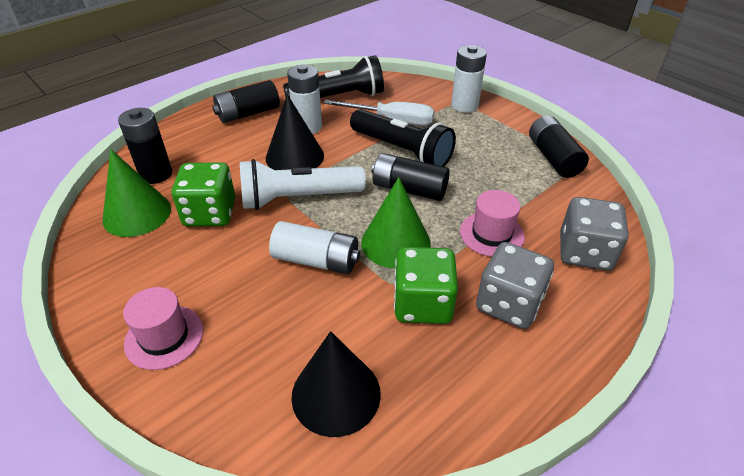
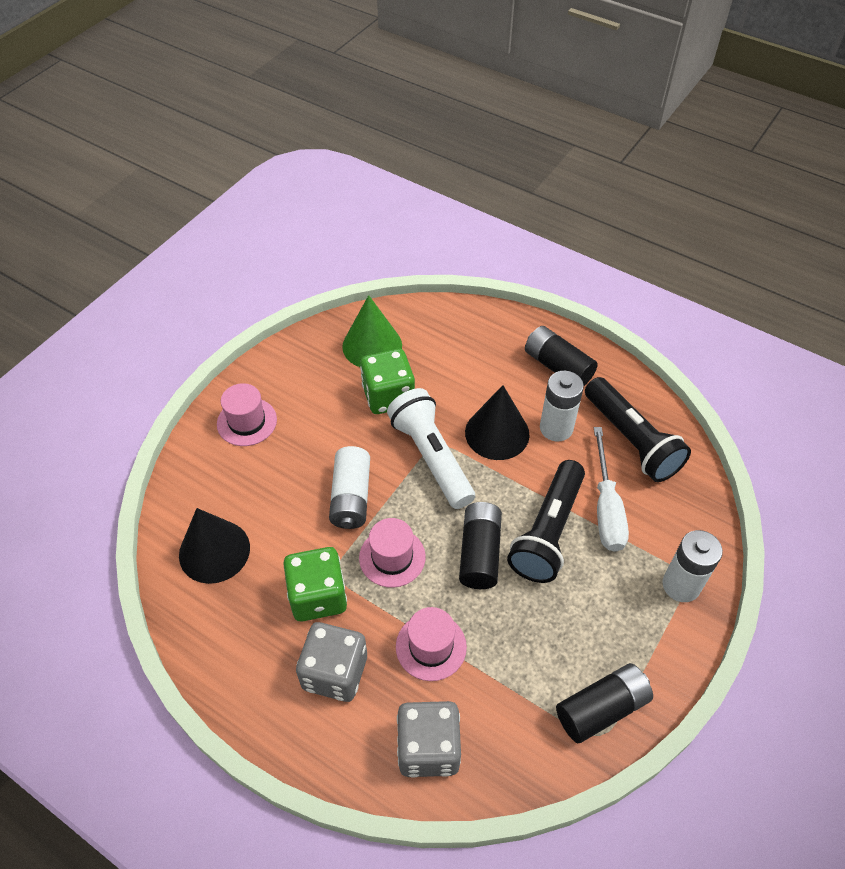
camera: 75 degrees right, 10 degrees up
black battery [118,108,172,184] -> none
green cone [361,177,431,269] -> pink hat [359,518,426,588]

